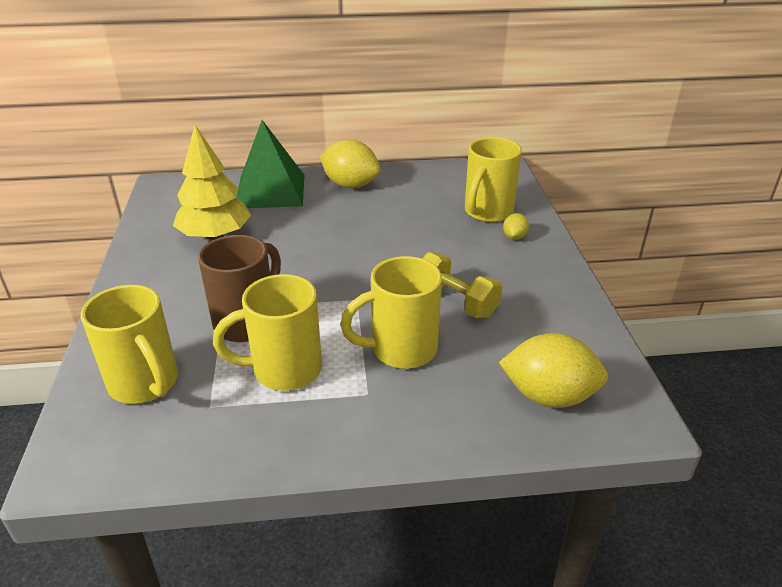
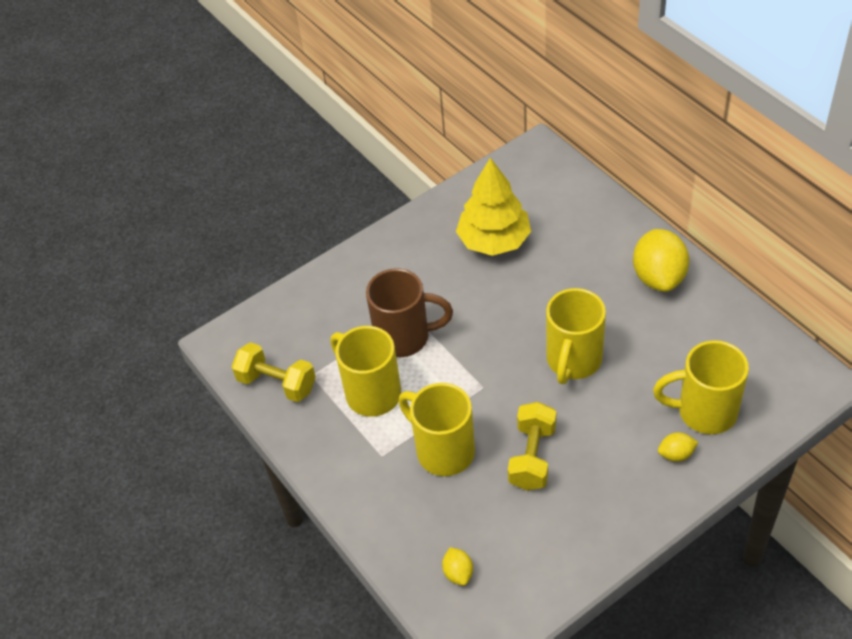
camera: 65 degrees right, 15 degrees up
yellow mug [81,285,178,404] -> yellow mug moved to [546,288,606,384]
green pyramid [236,120,304,208] -> none
yellow lemon [499,333,608,408] -> yellow lemon [442,547,473,586], size x0.47
none -> yellow dumbbell [232,342,316,402]

